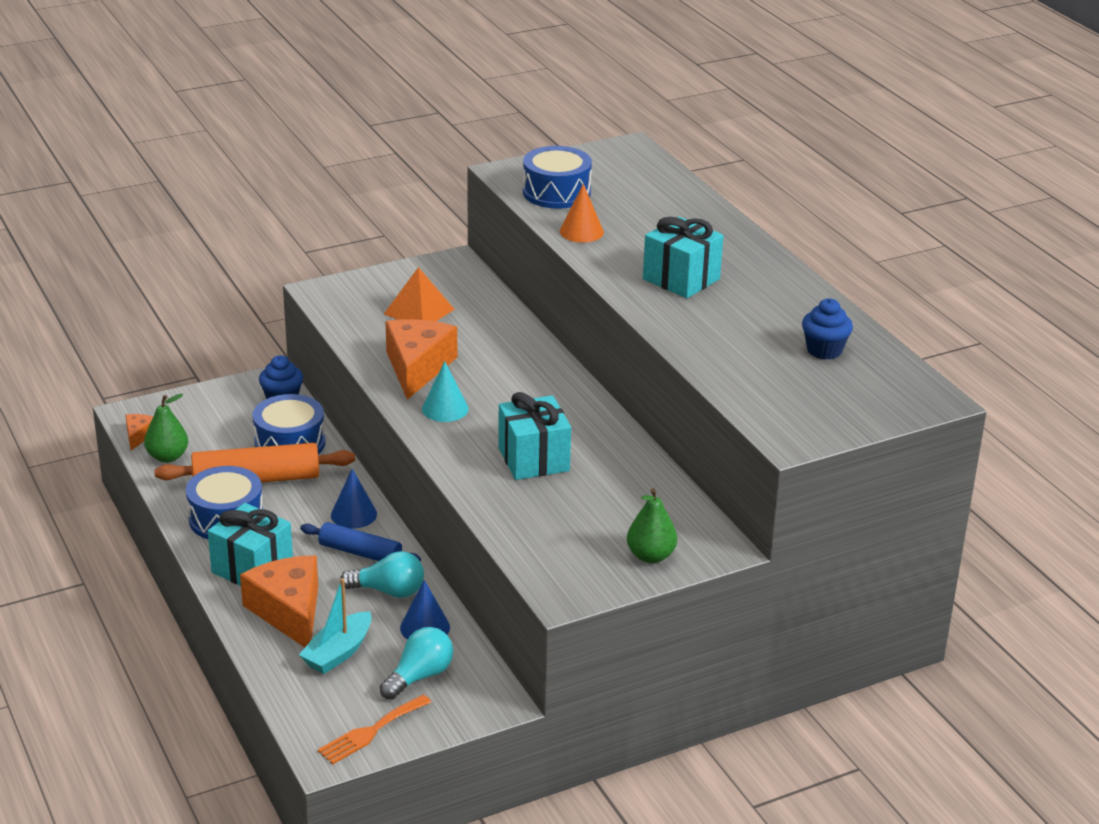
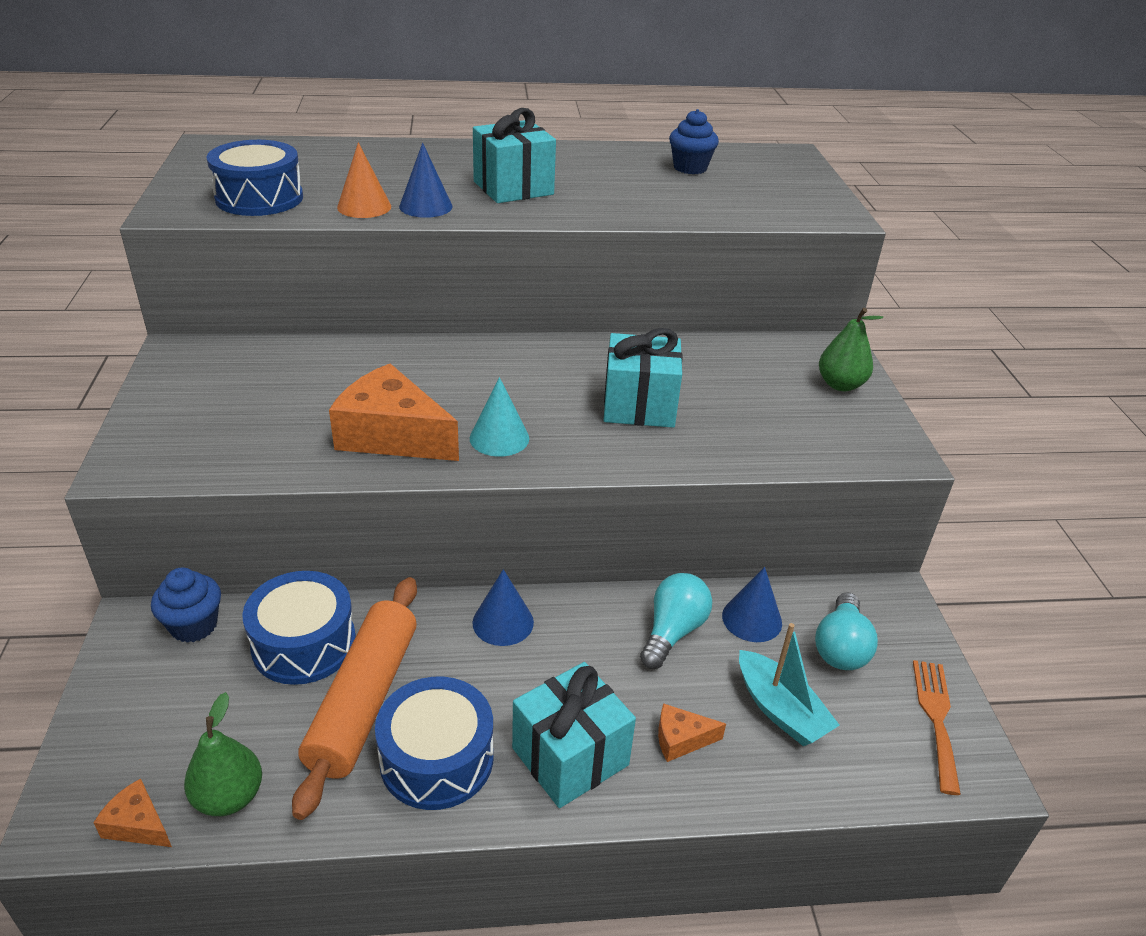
camera: 70 degrees left, 5 degrees up
orange cheese [240,555,318,648] -> orange cheese [658,703,726,762], size x0.46
blue rolling pin [300,522,421,562] -> none
orange fork [318,694,431,764] -> orange fork turned 150 degrees counterclockwise [913,660,961,795]
turquoise light bulb [380,627,453,700] -> turquoise light bulb turned 135 degrees counterclockwise [815,592,878,670]
orange pyramid [384,267,454,321] -> none
none -> blue cone [399,143,453,218]

